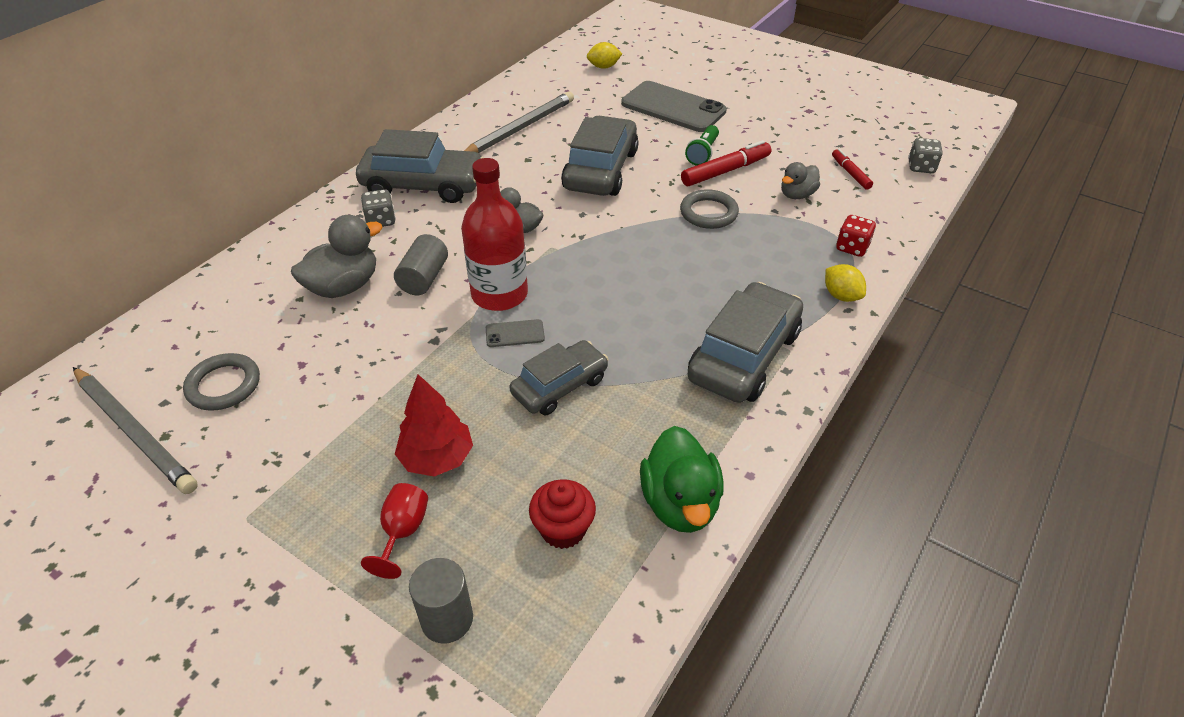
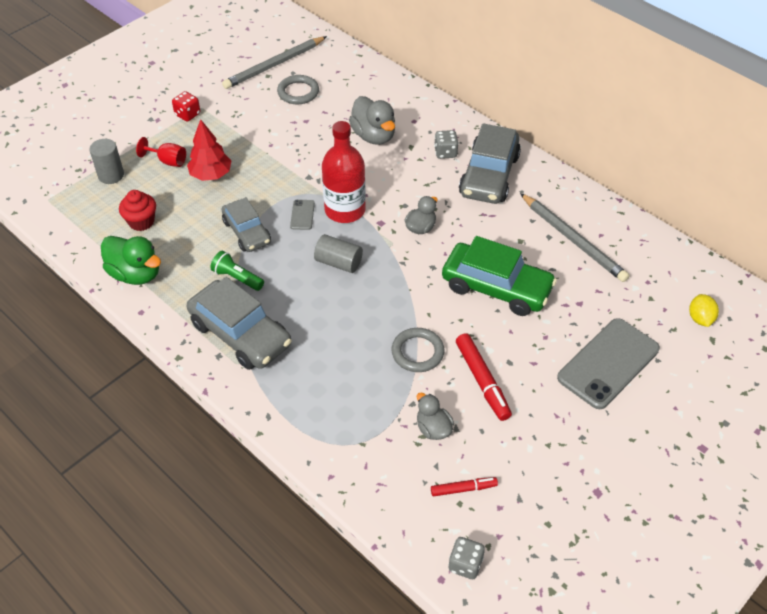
camera: 100 degrees right, 5 degrees up
grey cylinder [394,234,448,295] -> grey cylinder moved to [314,234,363,273]
grey car [561,116,639,196] -> green car [442,236,557,316]
green duck [640,426,724,533] -> green duck turned 150 degrees counterclockwise [101,236,161,285]
green flashlight [685,125,719,166] -> green flashlight moved to [210,251,264,291]
yellow lemon [825,264,866,302] -> none
red dice [836,215,876,257] -> red dice moved to [172,91,200,122]

